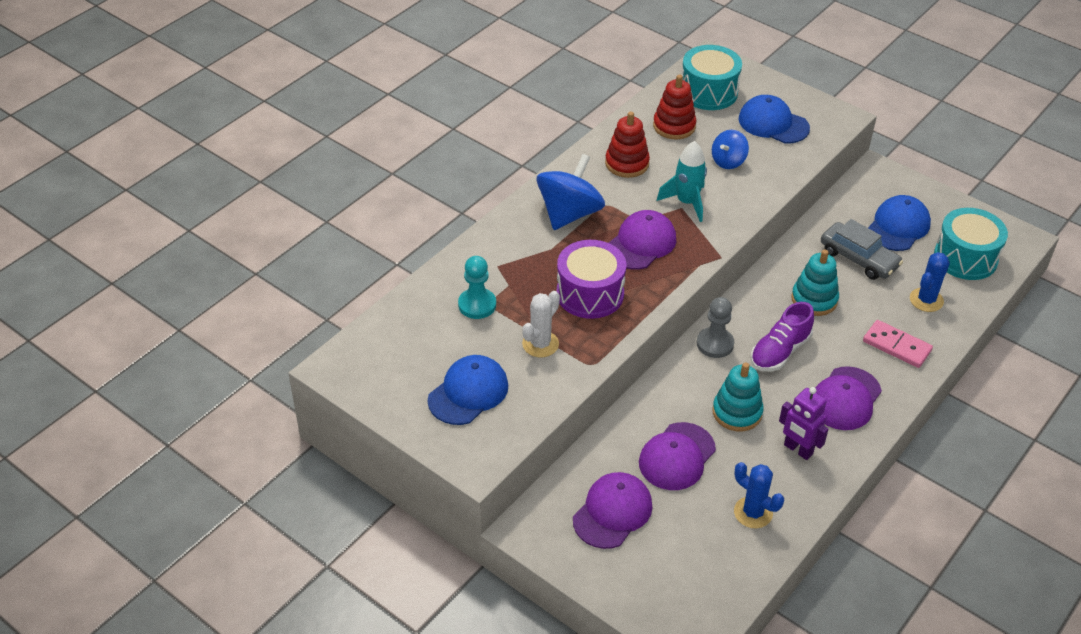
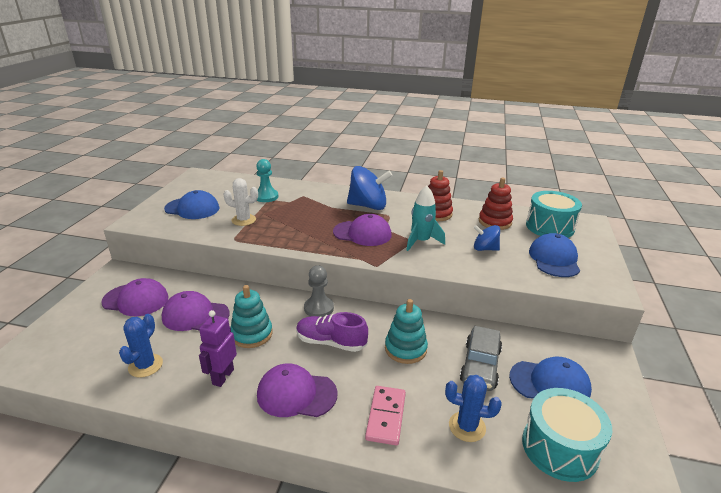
camera: 65 degrees right, 15 degrees down
purple drum [557,240,626,319] -> none

